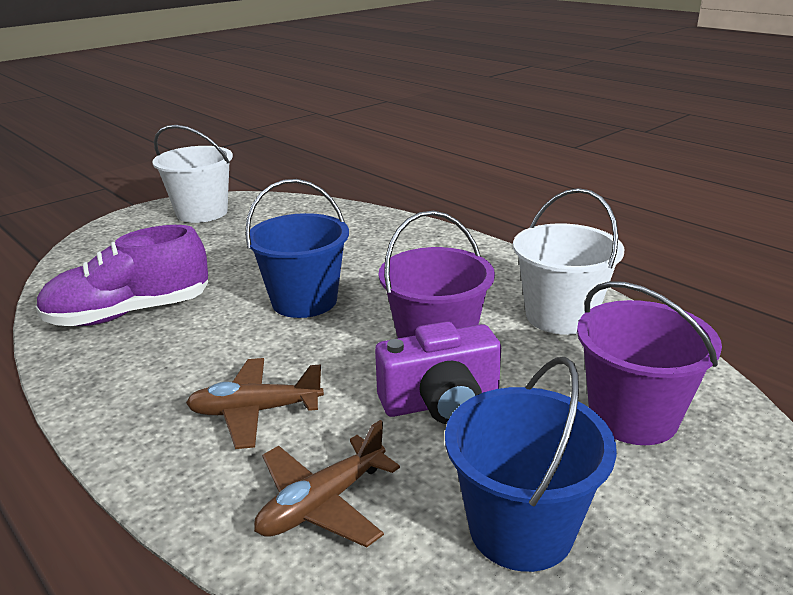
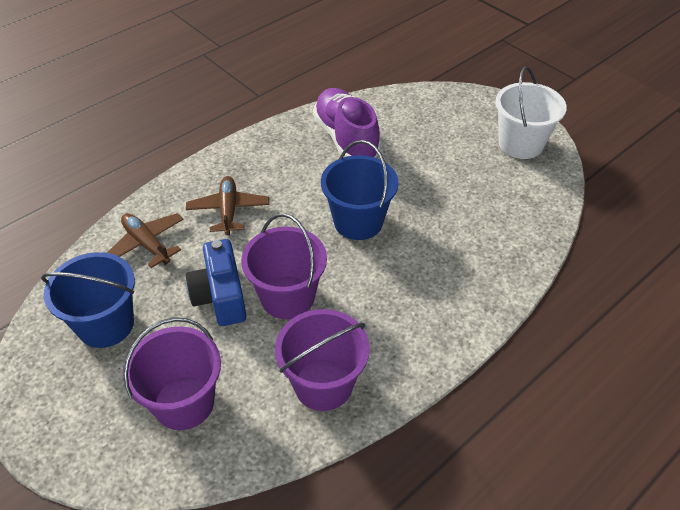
camera: 90 degrees right, 20 degrees up
purple camera [375,321,501,424] -> blue camera [186,239,246,326]
white bucket [513,188,624,335] -> purple bucket [275,309,370,411]

